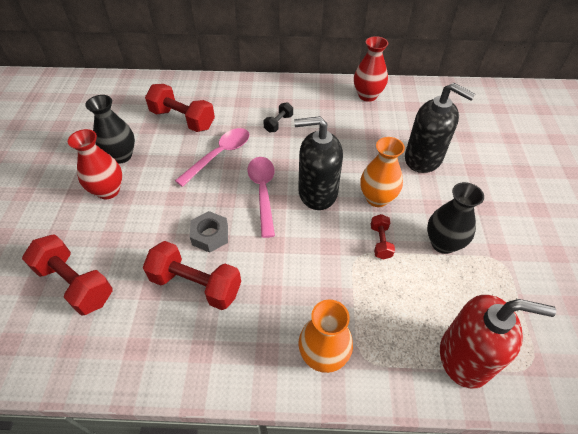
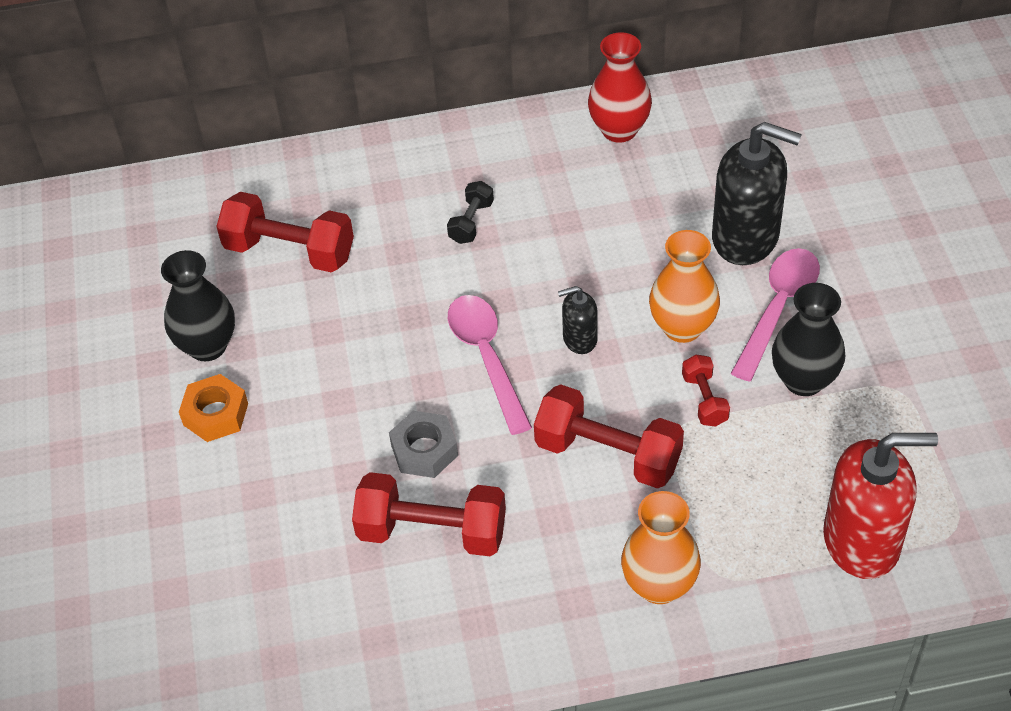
camera: 10 degrees left, 0 degrees up
red dumbbell [22,234,113,316] -> red dumbbell moved to [534,384,684,488]
red vase [68,129,122,199] -> orange nut [179,374,248,442]
pink spoon [175,128,249,187] -> pink spoon moved to [731,248,820,382]
black soap dispenser [294,116,343,210] -> black soap dispenser [558,286,598,354], size x0.49

